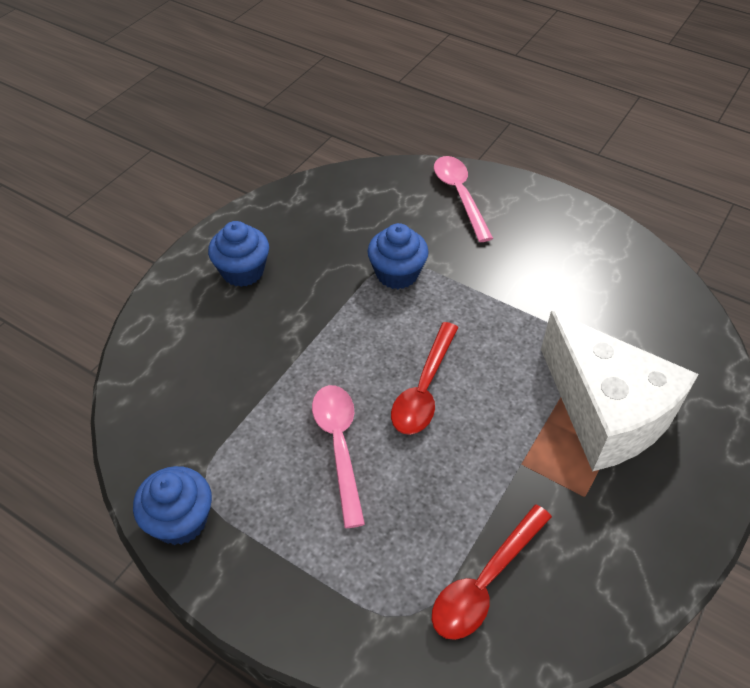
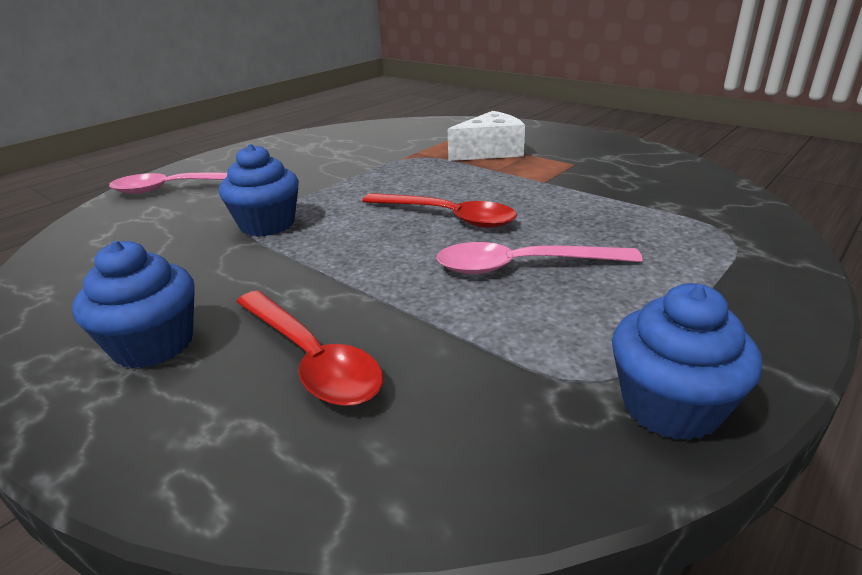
camera: 80 degrees left, 20 degrees down
red spoon [432,504,552,640] -> red spoon moved to [236,291,383,406]
white cheese [541,311,699,472] -> white cheese [448,111,525,161], size x0.57

